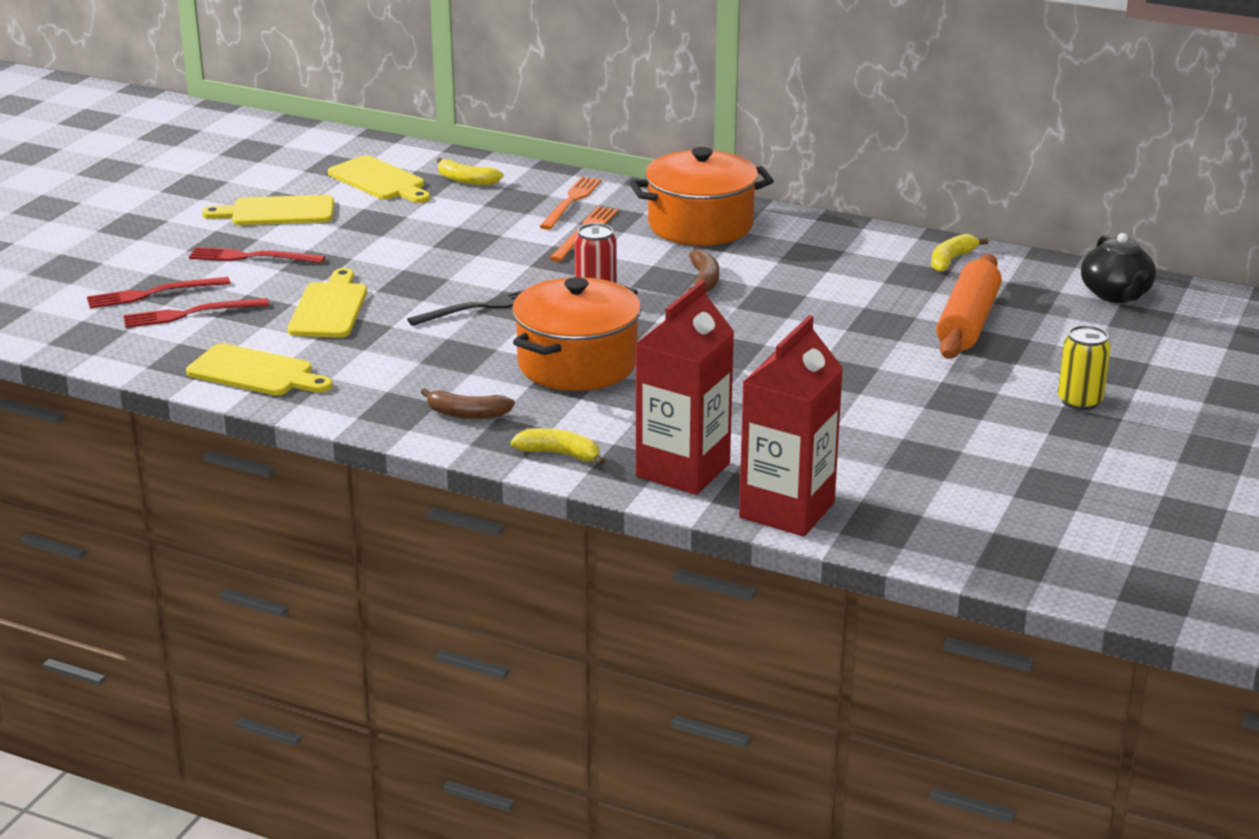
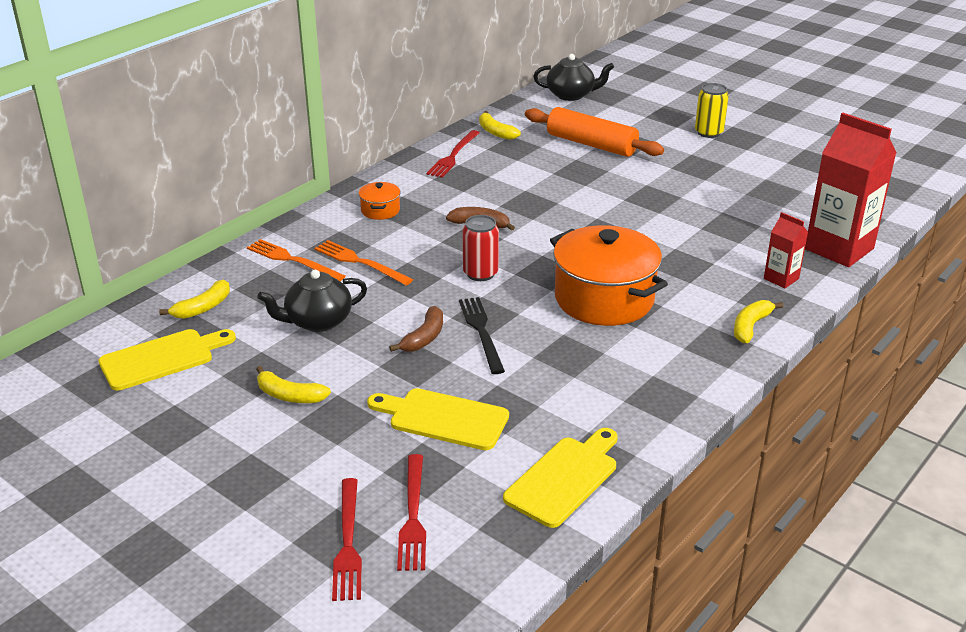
camera: 75 degrees left, 5 degrees up
red fork [189,247,325,263] -> red fork moved to [426,130,480,178]
yellow cutting board [202,195,334,225] -> none
brown banana [421,388,515,419] -> brown banana moved to [389,306,443,352]
orange pot [629,147,774,246] -> orange pot [359,182,401,220], size x0.44
red carton [636,280,734,495] -> red carton [764,212,808,288], size x0.49
none -> yellow banana [256,366,331,403]
none -> black teapot [257,270,367,332]

